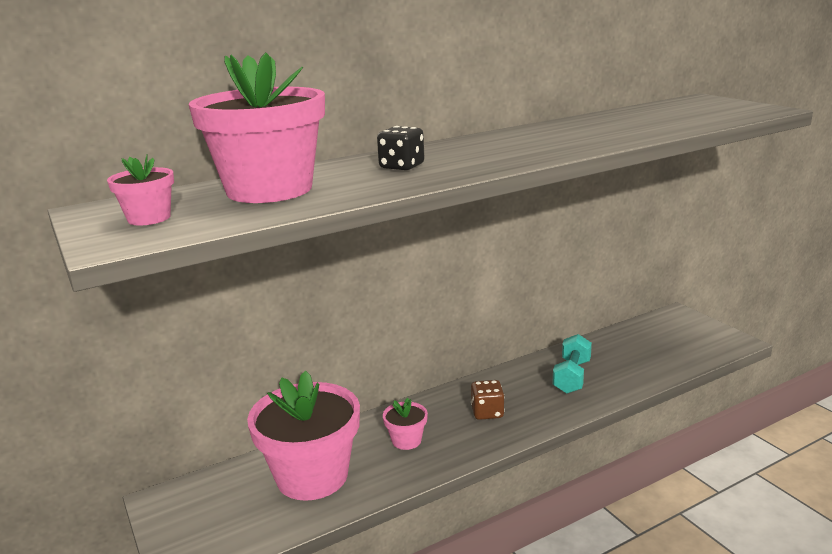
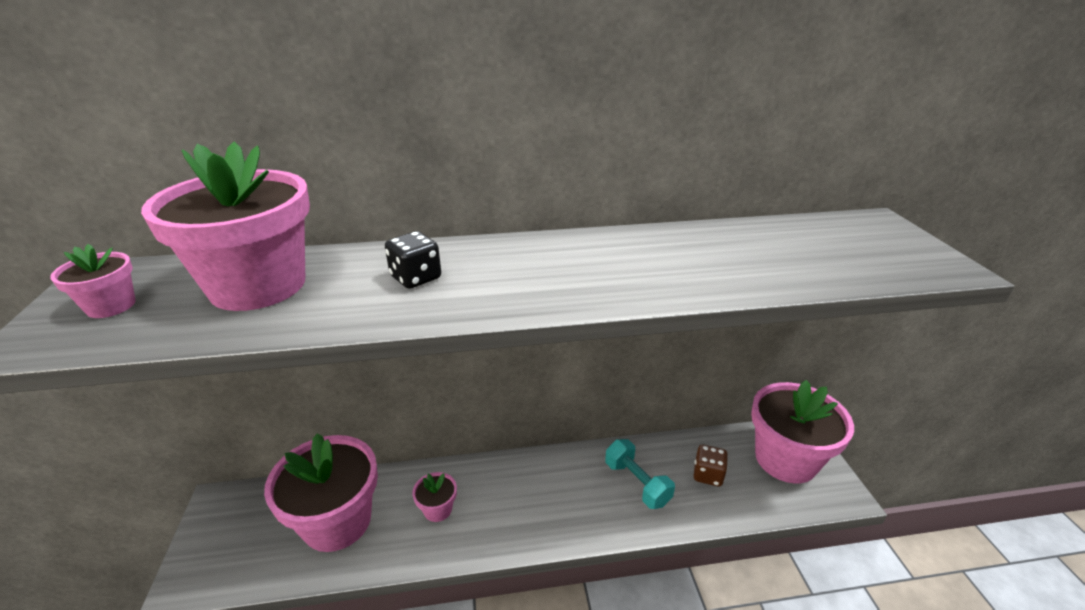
camera: 20 degrees right, 10 degrees up
brown dice [471,380,505,420] -> brown dice moved to [694,445,728,487]
turquoise dumbbell [552,334,592,394] -> turquoise dumbbell turned 75 degrees counterclockwise [605,439,675,509]
none -> pink flower pot [751,380,854,483]

